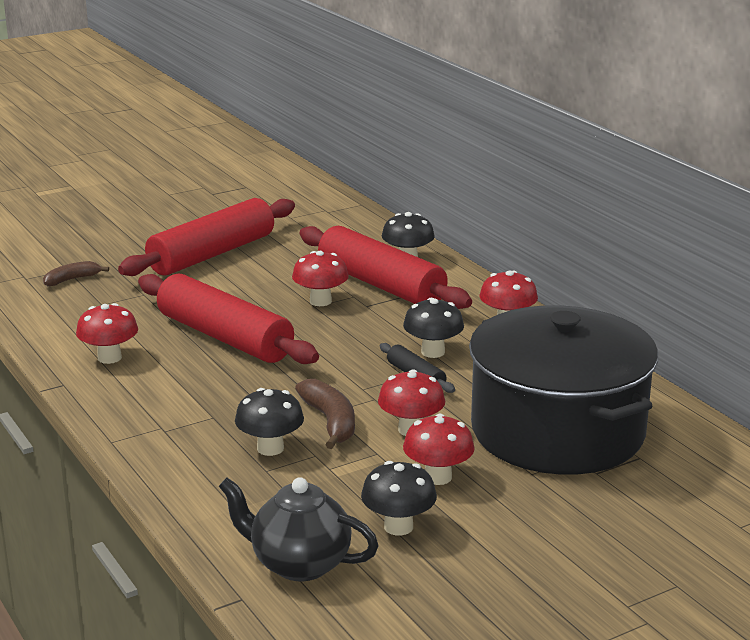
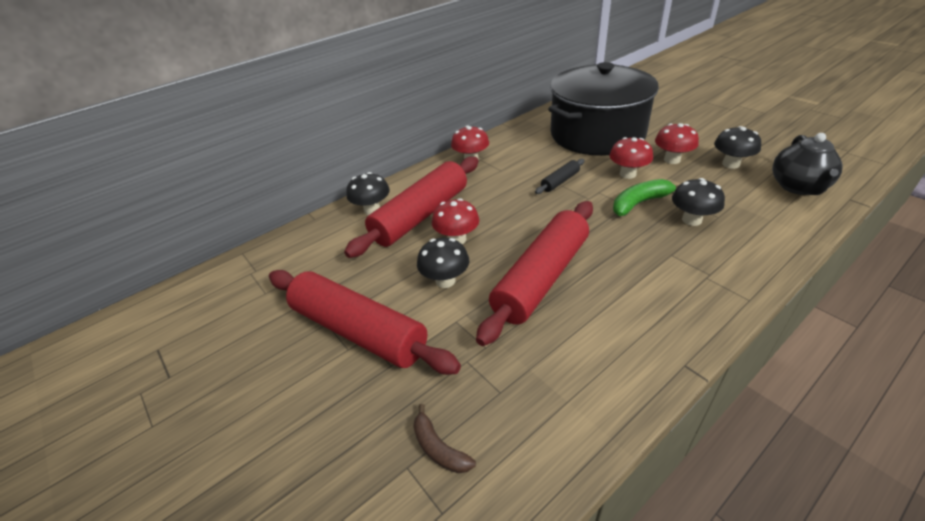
camera: 95 degrees left, 15 degrees up
red mushroom [76,303,138,364] -> none
brown banana [295,379,355,449] -> green banana [613,179,678,216]
black mushroom [403,298,464,358] -> black mushroom moved to [417,238,469,288]

